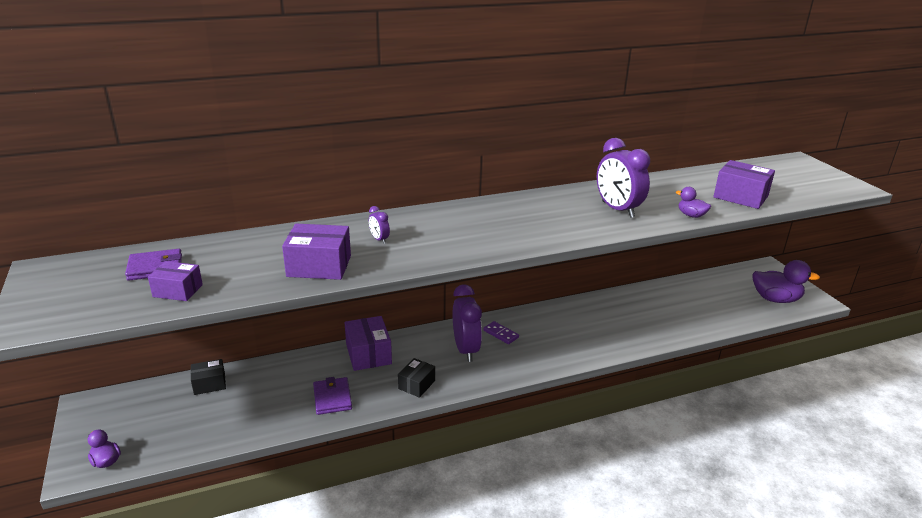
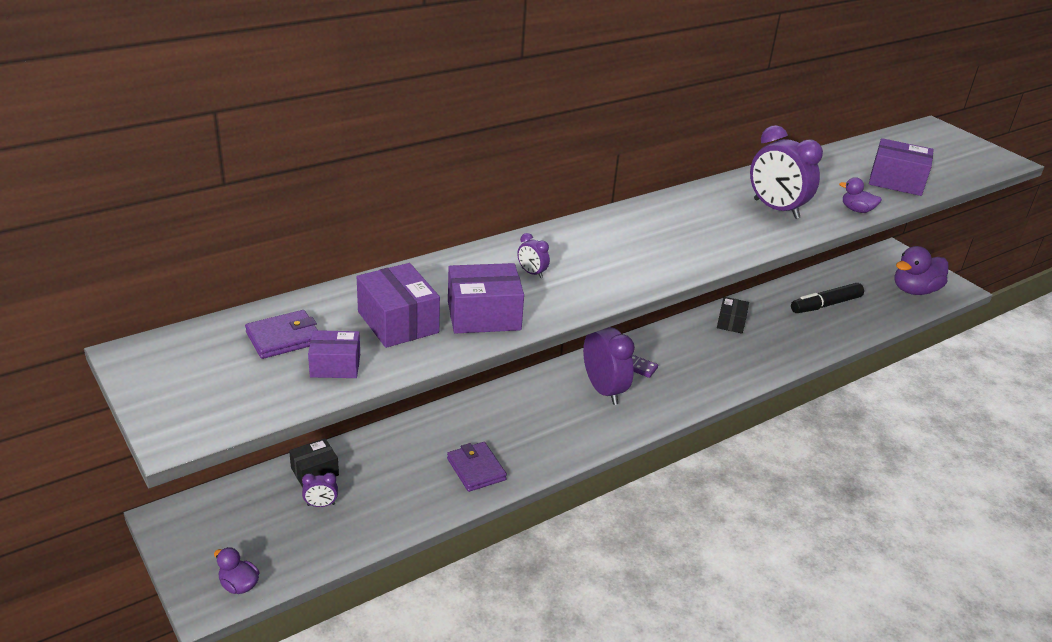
camera: 15 degrees left, 5 degrees up
purple box [344,316,392,371] -> purple box moved to [357,263,440,348]
black box [398,358,435,398] -> black box moved to [717,297,749,334]
purple duck [752,260,820,303] -> purple duck turned 150 degrees clockwise [894,246,948,295]
none -> purple clock [302,472,338,507]
none -> black marker [791,283,864,313]

